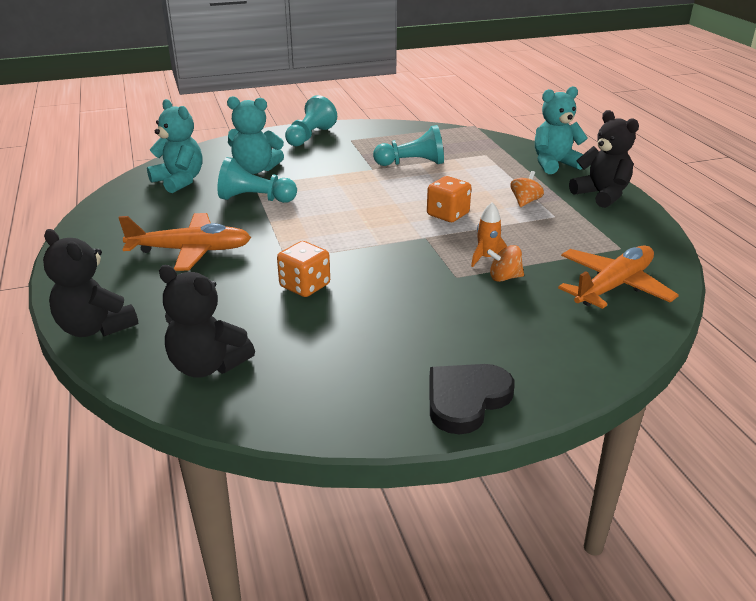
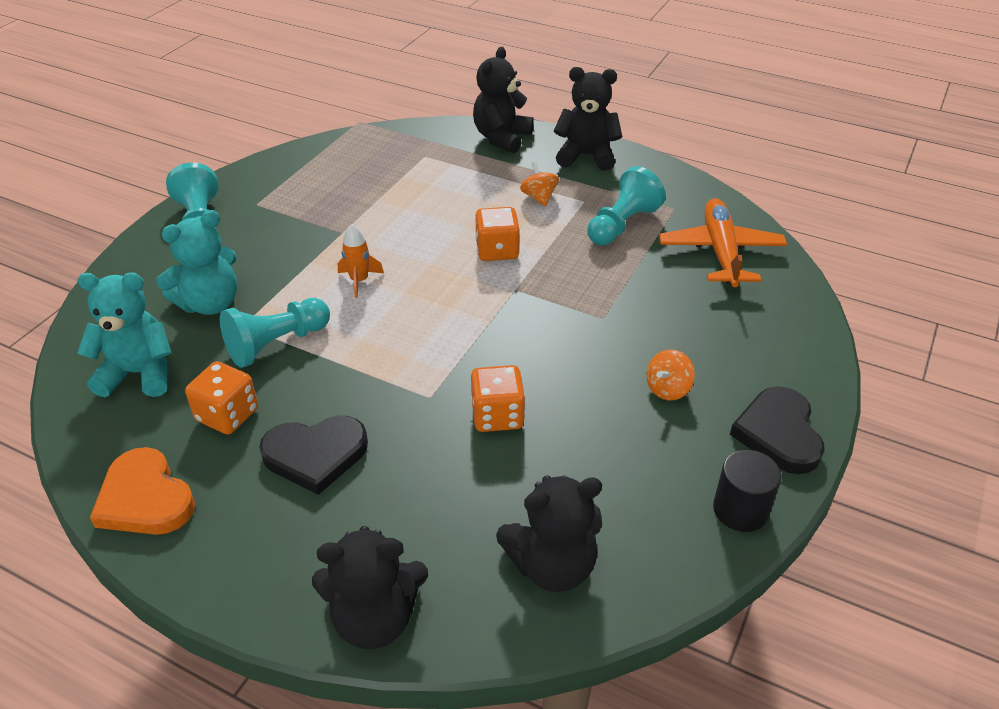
camera: 45 degrees left, 10 degrees up
orange plane [118,213,251,271] -> black heart [259,416,368,495]
turquoise pawn [373,125,444,166] -> turquoise pawn moved to [587,166,666,245]
orange rocket [471,202,508,267] -> orange rocket moved to [338,224,384,298]
orange spinning top [487,245,524,282] -> orange spinning top moved to [646,349,695,400]
turquoise teddy bear [535,86,588,174] -> black teddy bear [473,47,534,154]
none -> orange heart [90,447,195,535]
none -> orange dice [185,361,258,434]
none -> black cylinder [713,450,781,532]

